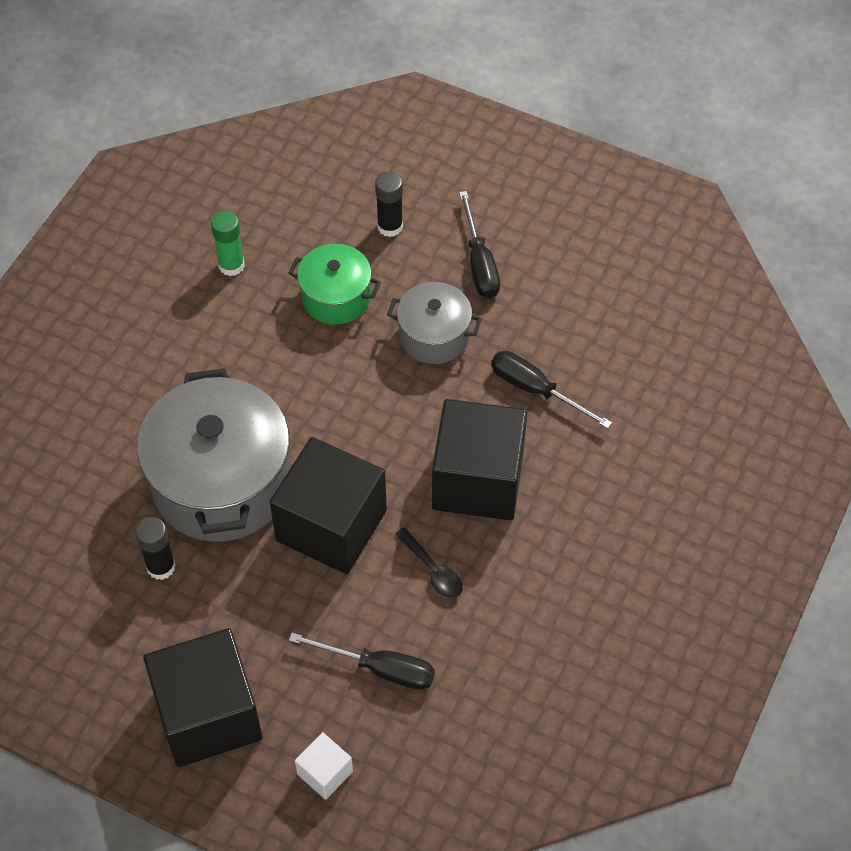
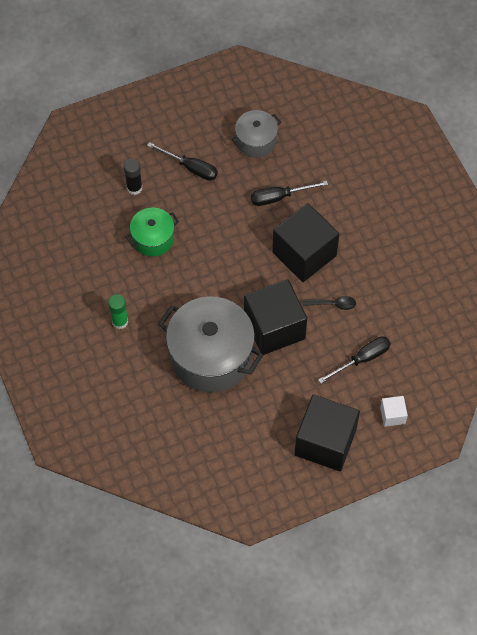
camera: 50 degrees left, 5 degrees up
black glue stick [135,517,176,580] -> none
green glue stick [211,211,245,276] -> green glue stick moved to [108,294,128,329]
grey pot [387,282,482,364] -> grey pot moved to [231,110,281,158]

